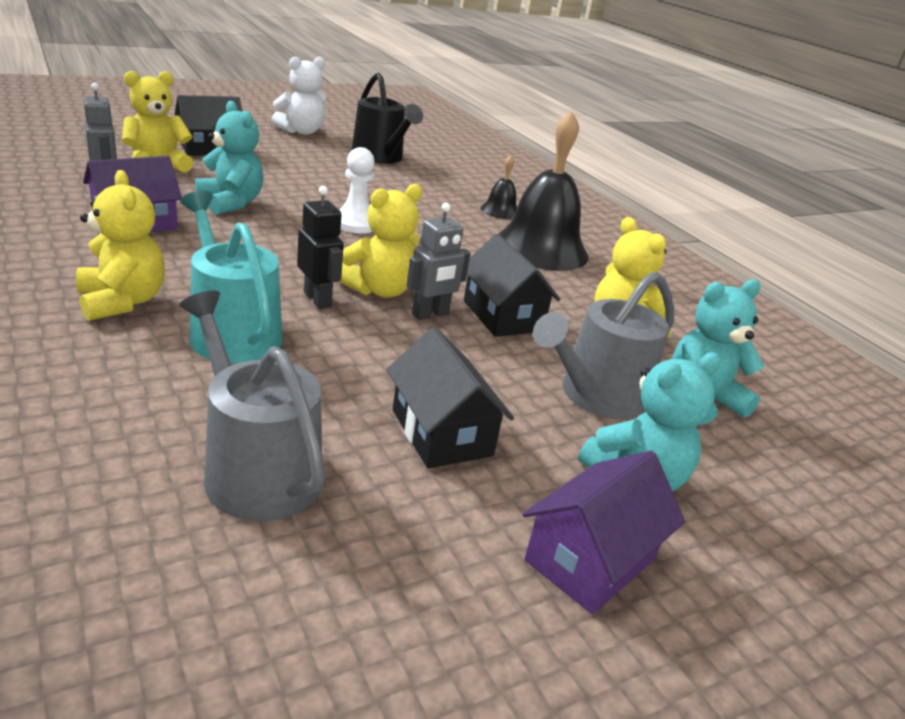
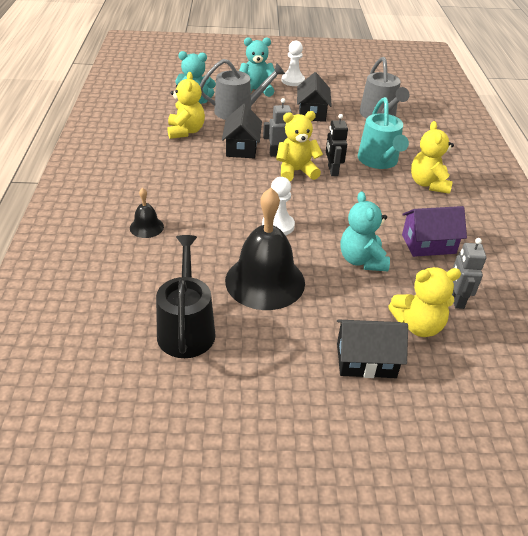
camera: 150 degrees left, 10 degrees up
white teddy bear [271,57,326,135] -> none
black bell [499,111,588,271] -> black bell moved to [225,188,305,310]
purple house [522,451,685,615] -> white pawn [282,41,305,86]

